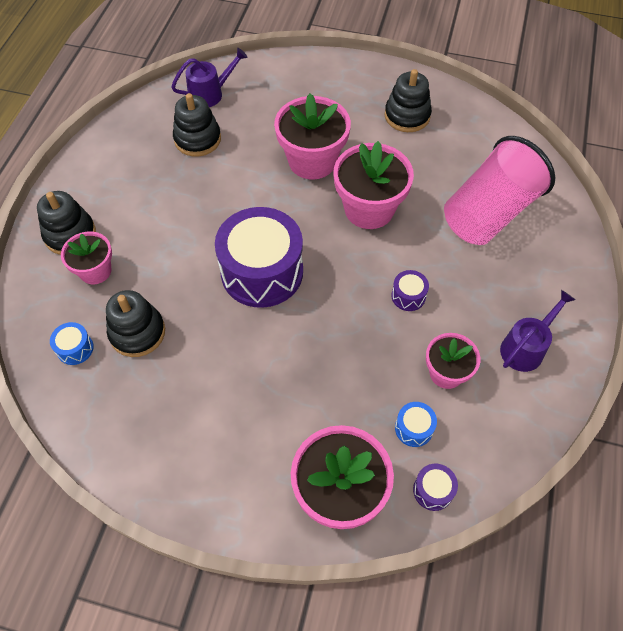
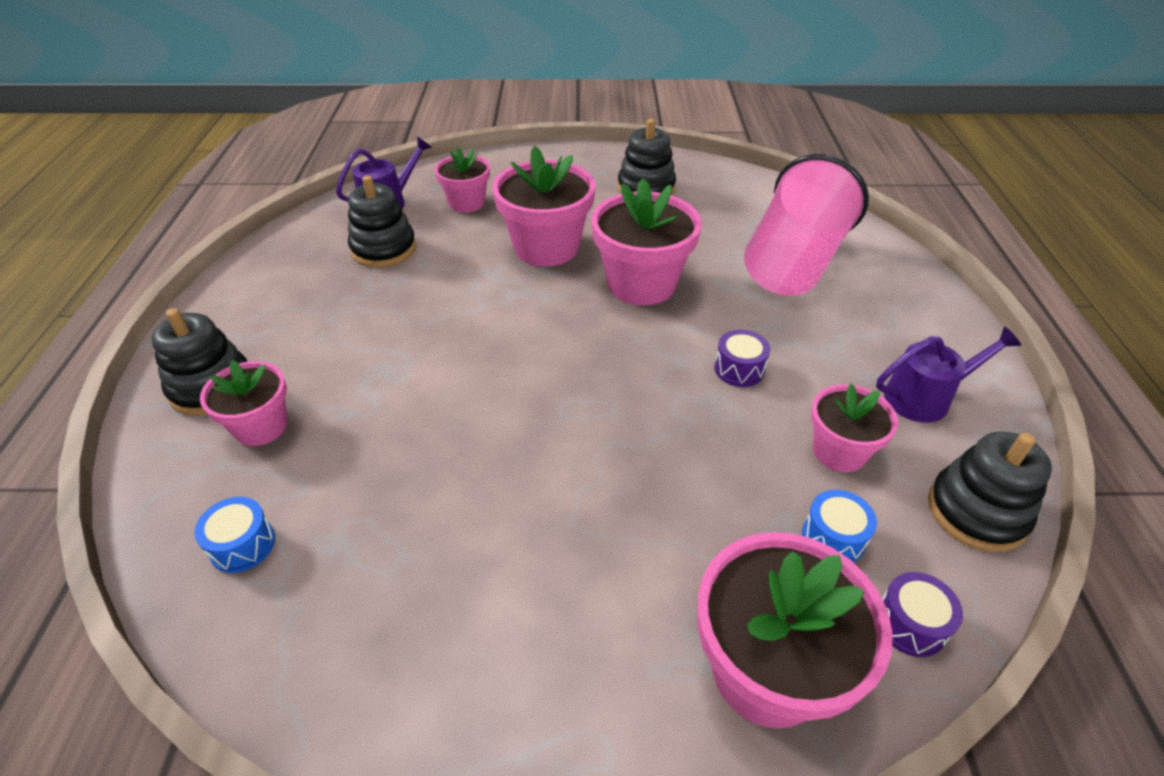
camera: 15 degrees left, 15 degrees down
black stacking toy [106,290,165,357] -> black stacking toy moved to [928,432,1052,552]
purple drum [215,207,303,308] -> none
purple watering can [500,290,575,372] -> purple watering can turned 45 degrees clockwise [876,326,1022,423]
none -> pink flower pot [434,147,490,213]

